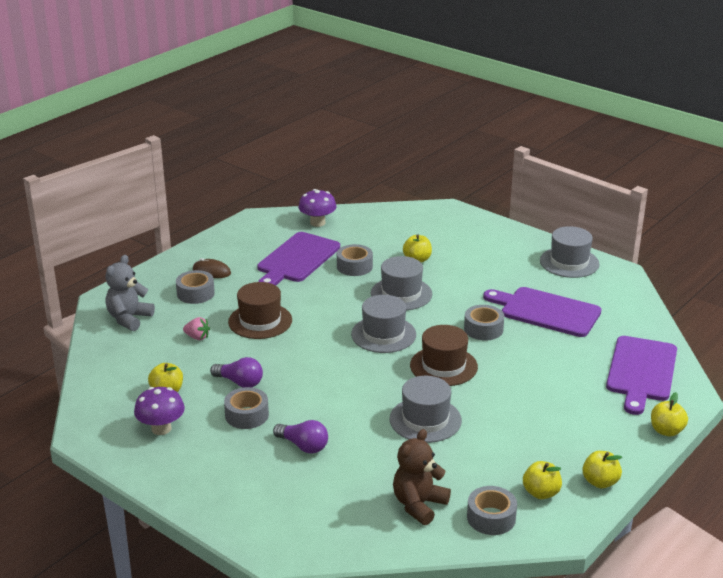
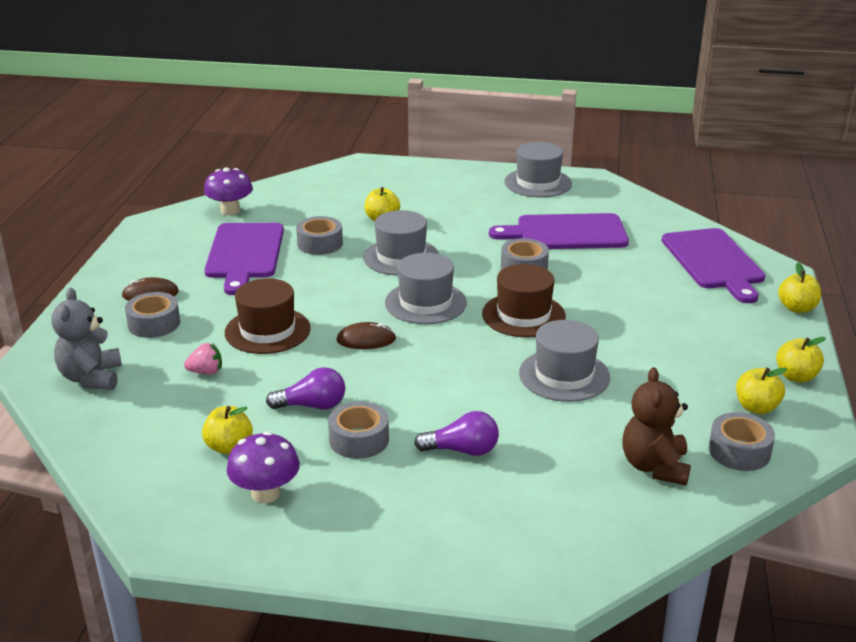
camera: 30 degrees left, 0 degrees up
none -> brown mouse [336,322,396,349]

